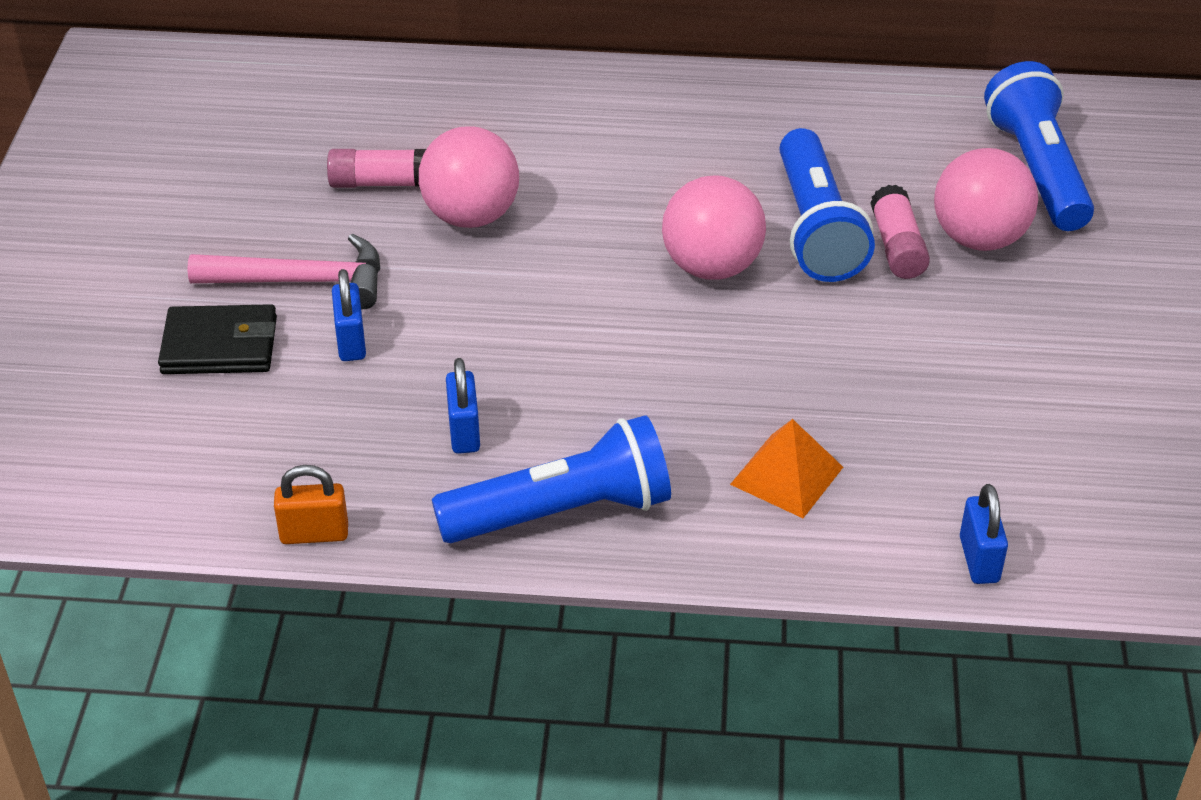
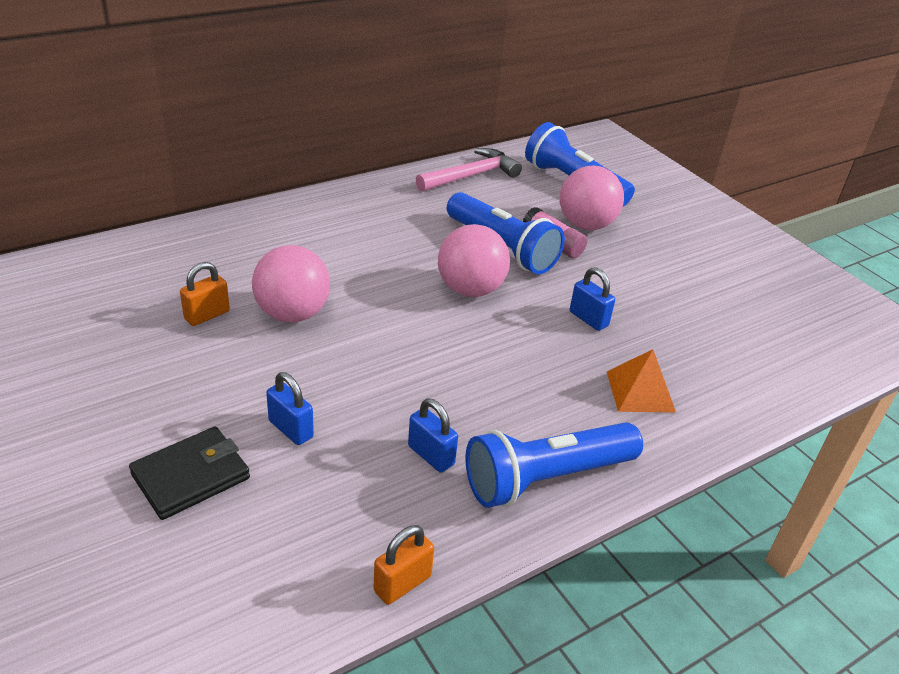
camera: 40 degrees left, 5 degrees down
pink hammer [187,234,381,309] -> pink hammer moved to [416,148,522,192]
pink glue stick [327,149,426,188] -> orange padlock [180,262,230,326]
blue flashlight [432,415,671,543] -> blue flashlight turned 150 degrees counterclockwise [465,422,643,508]
blue padlock [960,484,1008,584] -> blue padlock moved to [570,267,615,331]

